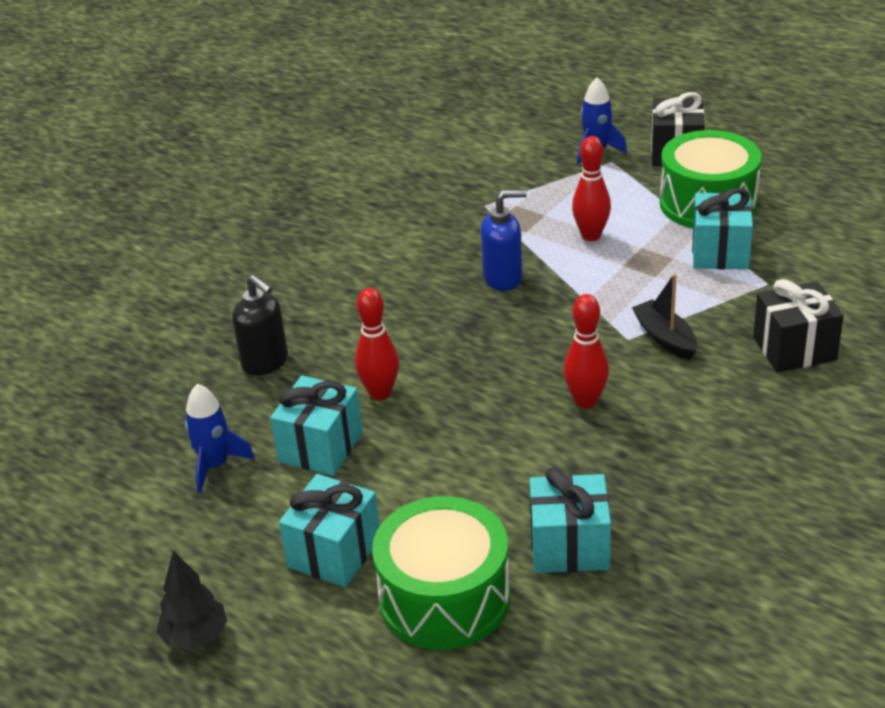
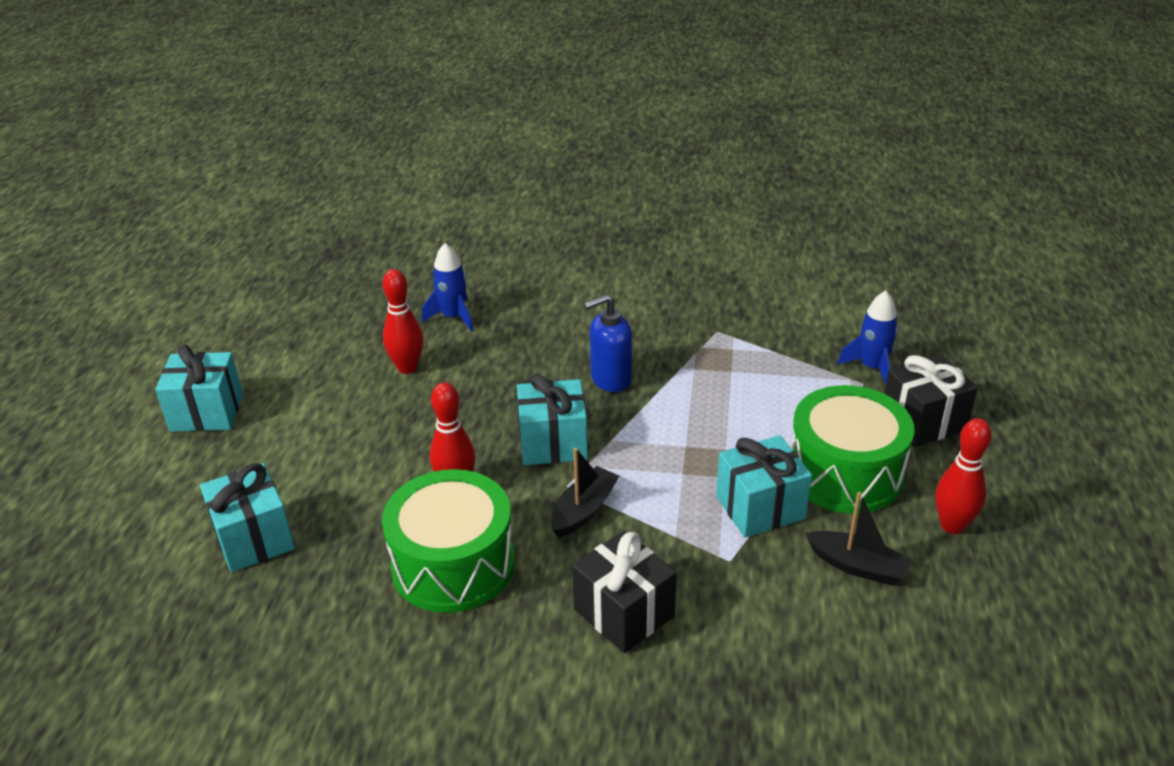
camera: 60 degrees right, 0 degrees up
black tree [156,551,227,650] -> none
blue rocket [185,384,255,493] -> blue rocket moved to [422,243,474,332]
black soap dispenser [232,275,288,376] -> none
turquoise gift [270,375,363,476] -> turquoise gift moved to [517,374,588,465]
green drum [372,496,510,650] -> green drum moved to [382,469,515,613]
blue soap dispenser [481,190,527,291] -> blue soap dispenser turned 105 degrees clockwise [584,294,632,392]
red bowling pin [572,136,611,241] -> red bowling pin moved to [935,418,992,534]
none -> black boat [805,492,912,585]

